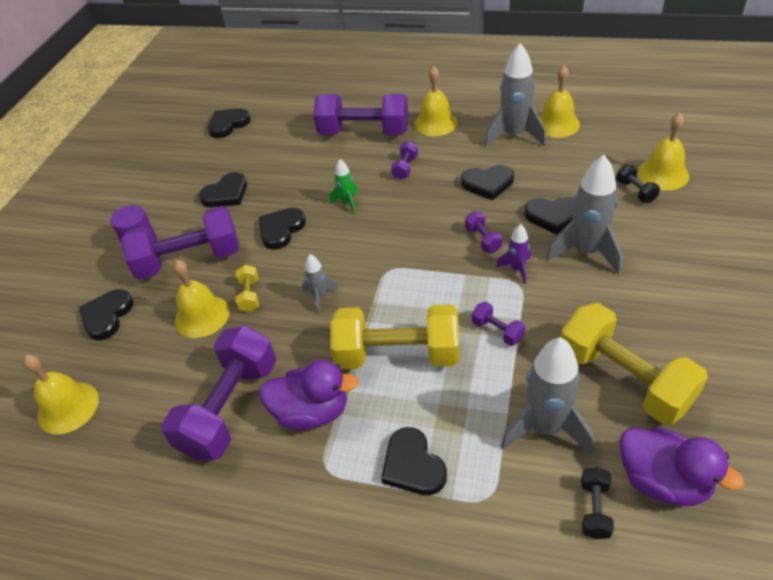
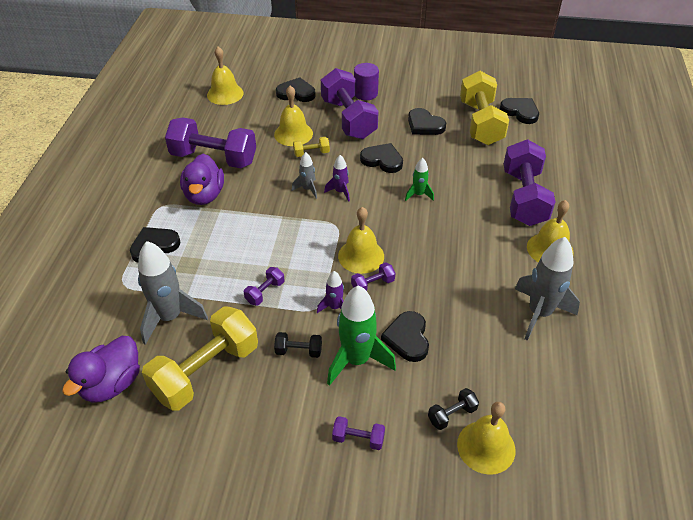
camera: 80 degrees right, 0 degrees up
yellow dumbbell [330,304,459,369] -> yellow dumbbell moved to [460,71,509,145]
purple dumbbell [391,141,418,180] -> purple dumbbell moved to [332,416,385,450]
black heart [461,165,514,200] -> none
yellow bell [539,65,580,138] -> yellow bell moved to [338,207,384,274]
grey rocket [546,155,623,274] -> green rocket [327,285,396,386]
black dumbbell [581,467,614,539] -> black dumbbell moved to [274,332,322,358]
none -> purple rocket [324,155,350,202]

